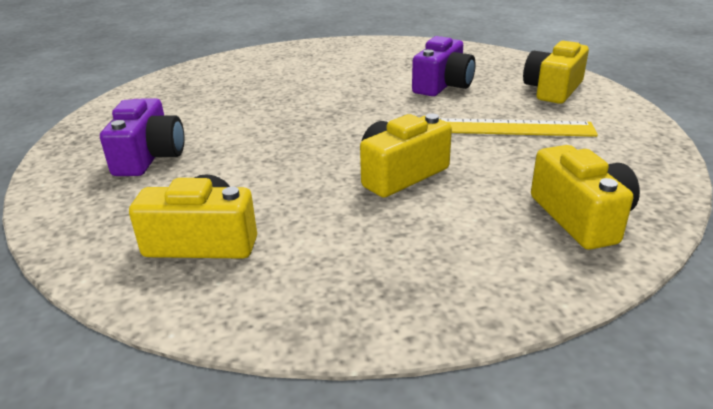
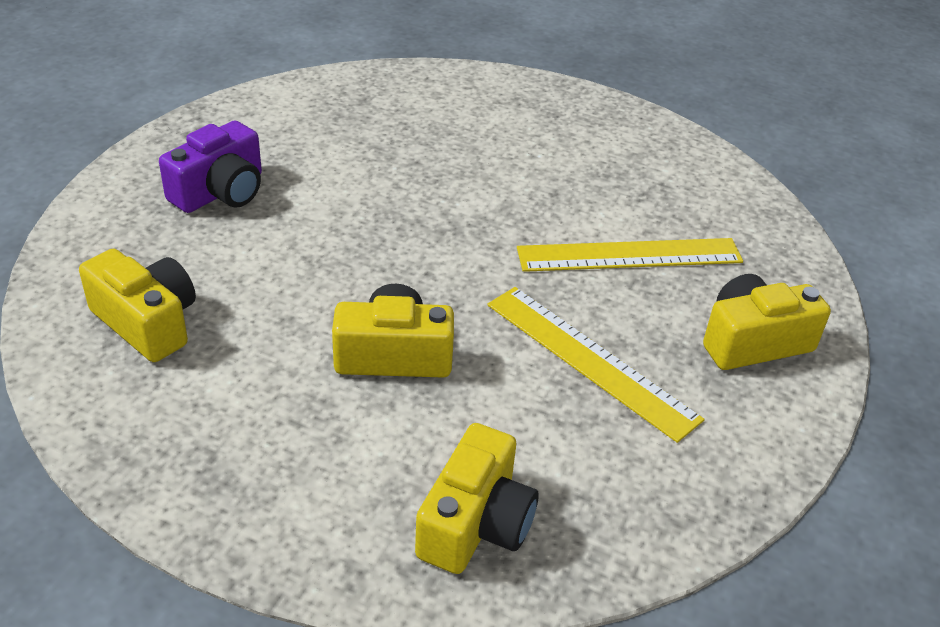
camera: 35 degrees right, 10 degrees up
purple camera [412,36,476,96] -> yellow ruler [517,238,743,272]

